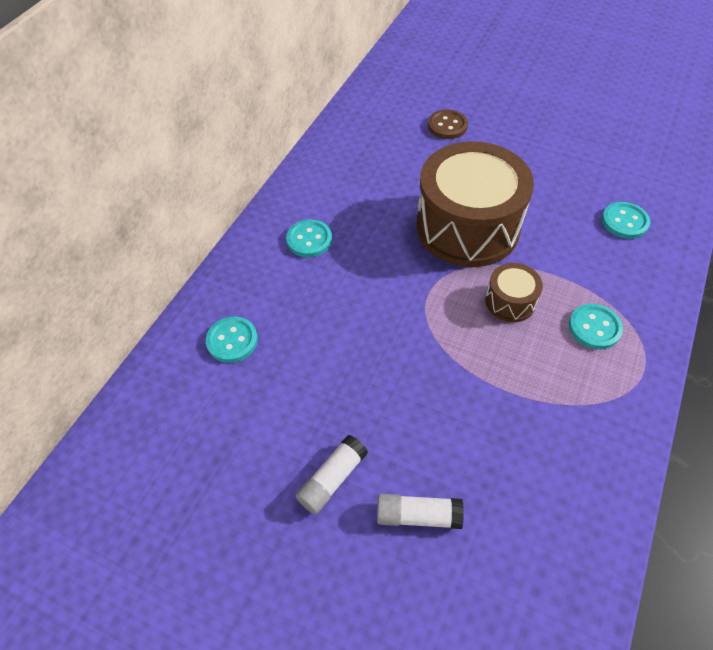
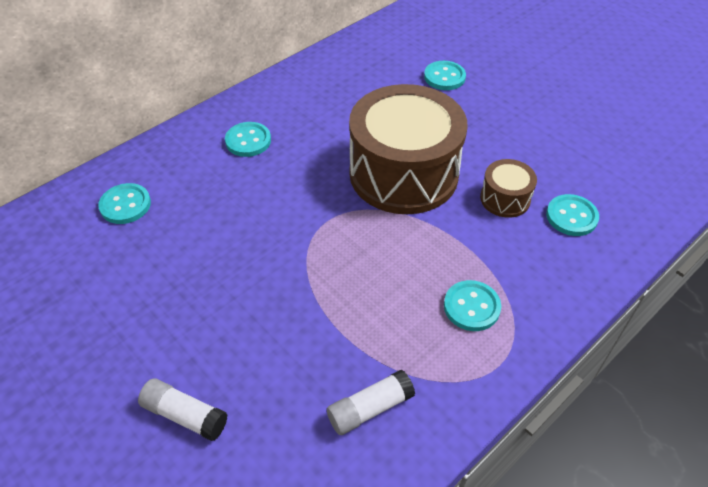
camera: 20 degrees right, 5 degrees down
white glue stick [295,435,368,514] -> white glue stick moved to [327,369,415,435]
brown button [428,110,468,139] -> turquoise button [424,61,466,90]
brown drum [485,263,543,322] -> brown drum moved to [480,159,537,218]

